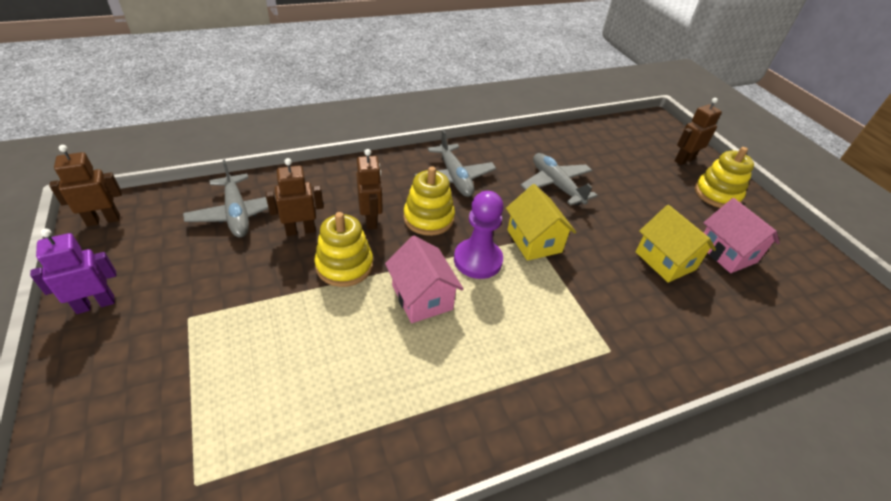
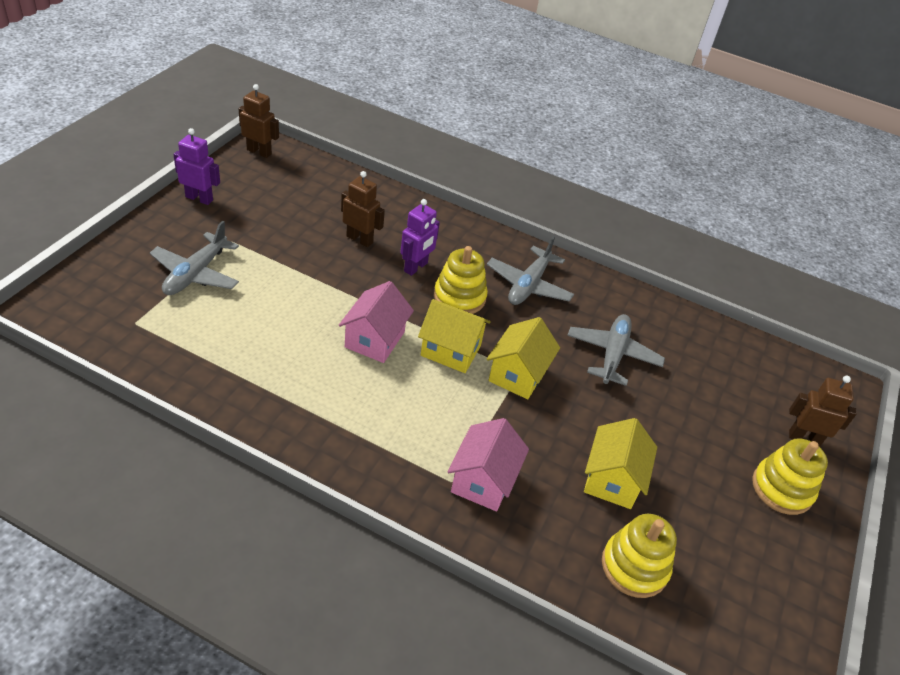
camera: 45 degrees right, 0 degrees up
grey plane [183,159,276,237] -> grey plane moved to [150,221,239,295]
yellow stacking toy [314,212,373,287] -> yellow stacking toy moved to [602,514,677,598]
brown robot [357,149,383,230] -> purple robot [400,199,440,276]
purple pawn [454,191,504,279] -> yellow house [418,299,491,373]
pink house [703,198,780,273] -> pink house moved to [447,418,529,511]

